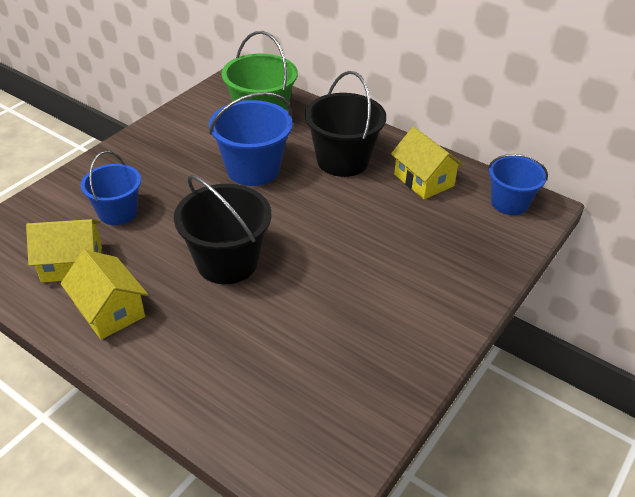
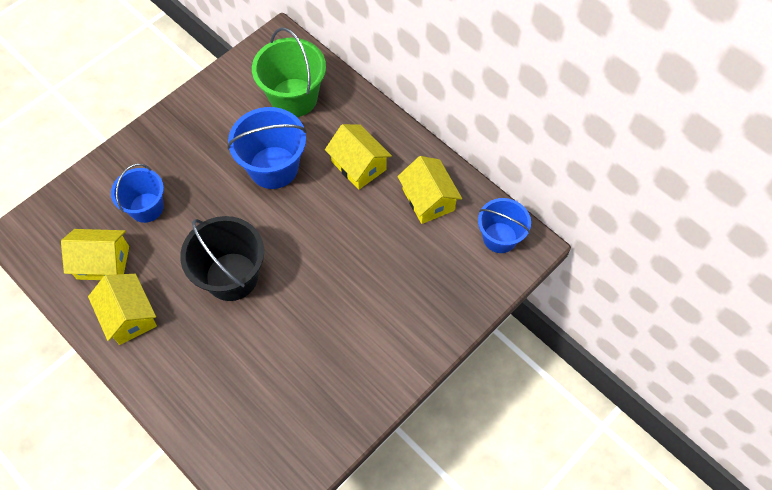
camera: 10 degrees right, 20 degrees up
black bucket [305,71,386,177] -> yellow house [325,124,392,190]

